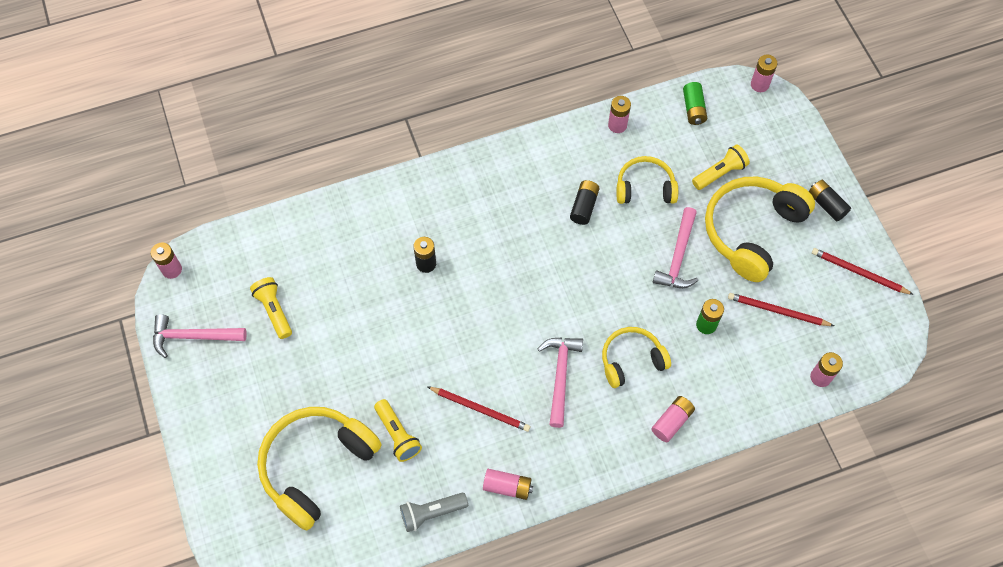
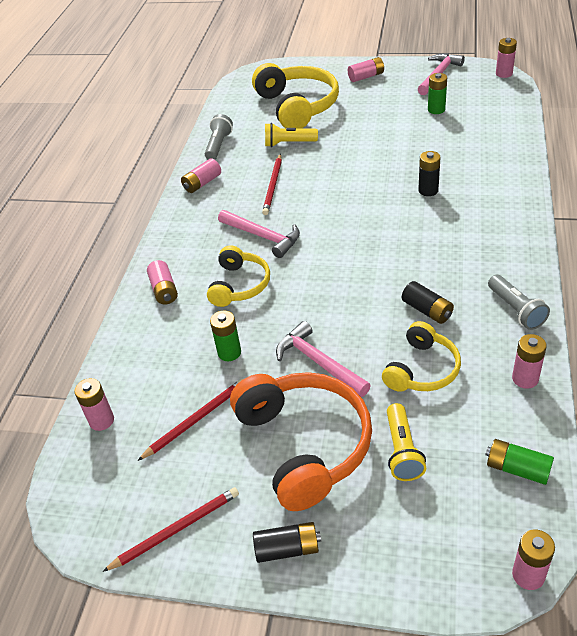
camera: 125 degrees right, 20 degrees down
yellow flashlight [250,277,292,339] -> green battery [428,73,447,114]
red pencil [427,386,530,432] -> red pencil turned 45 degrees counterclockwise [262,154,282,215]
yellow headphones [705,177,815,282] -> orange headphones [230,372,372,511]
none -> pink battery [348,57,384,82]
none -> grey flashlight [488,275,550,330]

